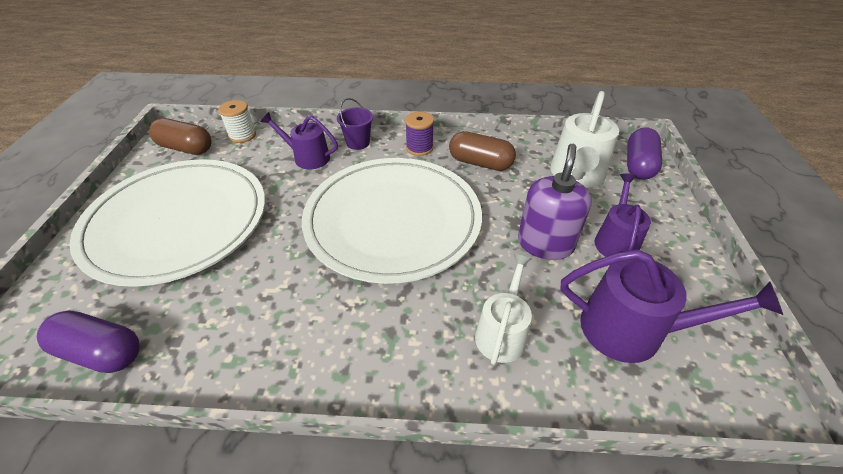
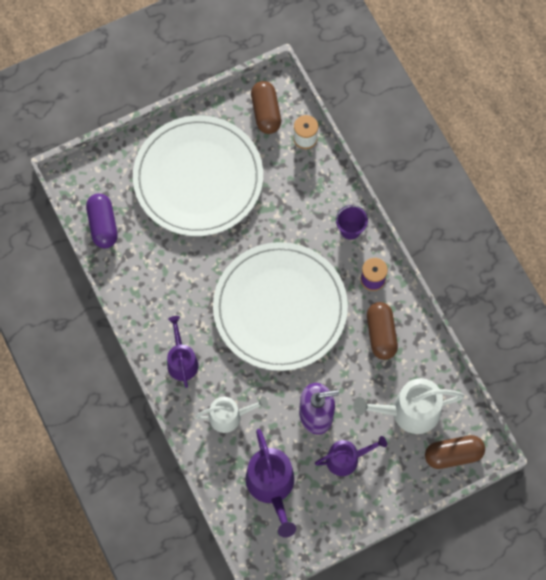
camera: 60 degrees right, 25 degrees up
purple watering can [261,112,338,169] -> purple watering can moved to [167,316,199,388]
purple capsule [627,127,662,180] -> brown capsule [425,435,485,469]

